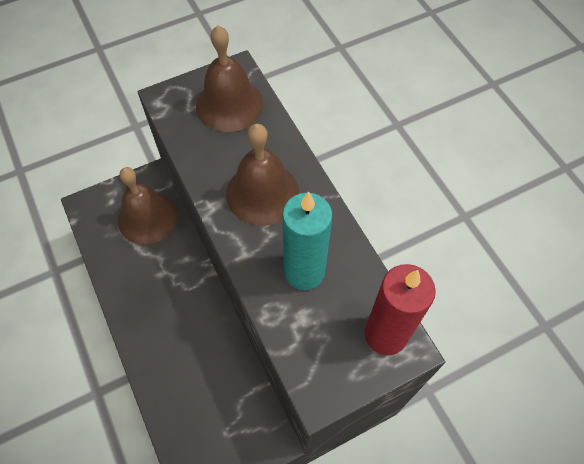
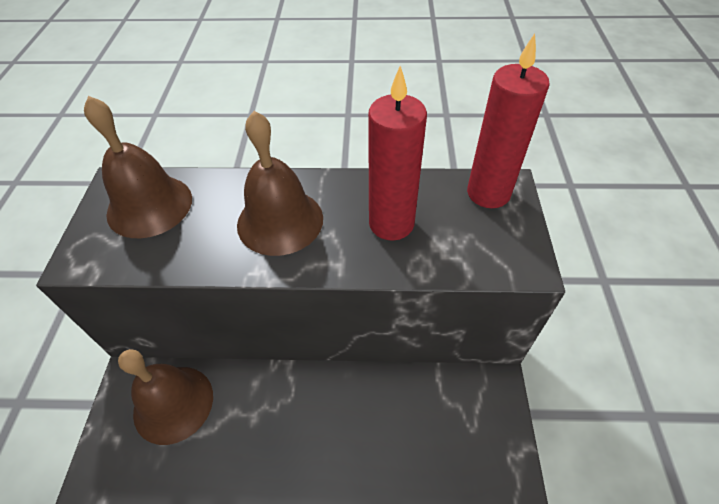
camera: 60 degrees left, 10 degrees down
turquoise candle [282,192,333,290] -> red candle [368,66,427,241]

